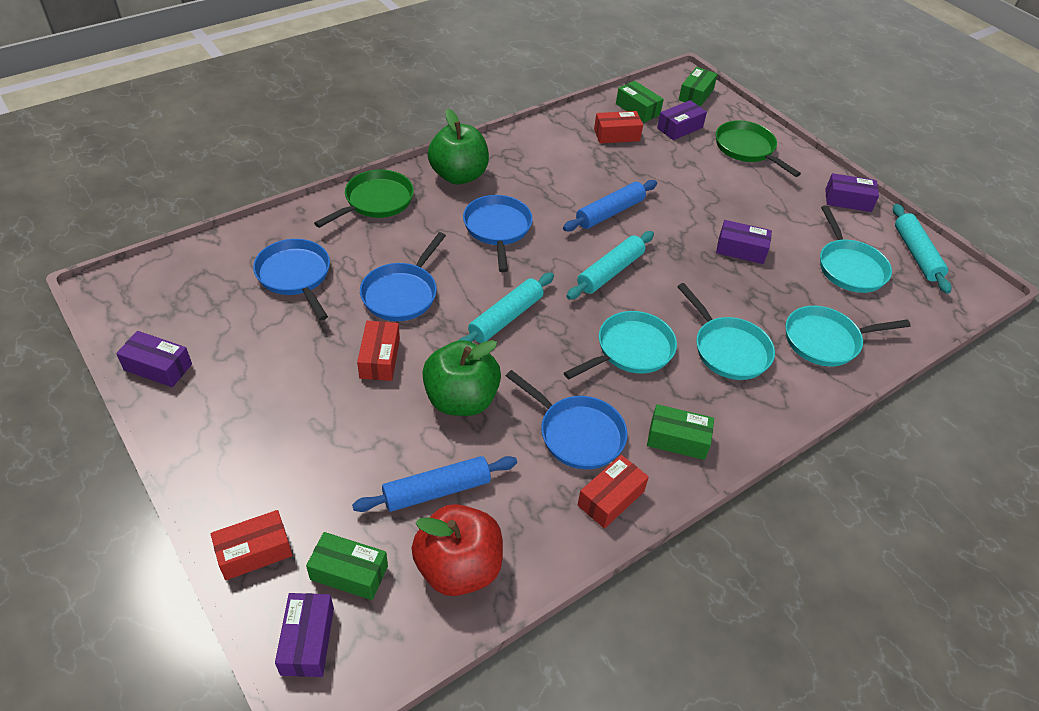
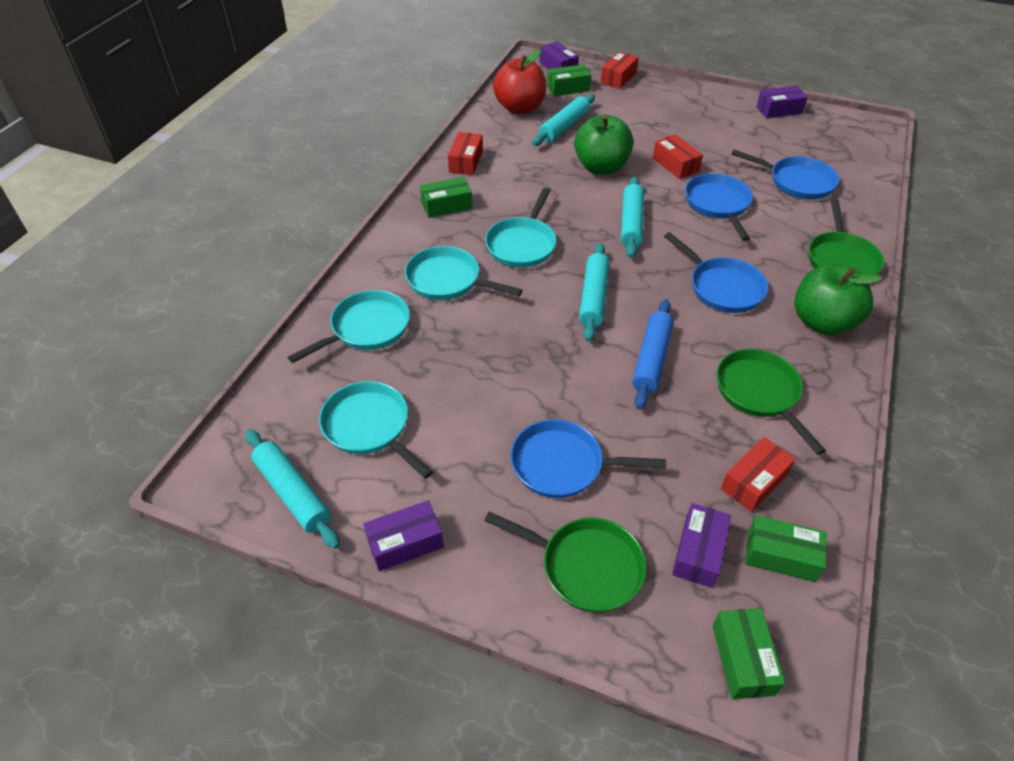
camera: 150 degrees right, 0 degrees up
blue rolling pin [352,456,517,512] -> turquoise rolling pin [532,94,595,146]
blue pan [506,370,627,469] -> blue pan moved to [510,419,666,498]
purple box [716,220,772,264] -> none
none -> green pan [716,349,826,455]

